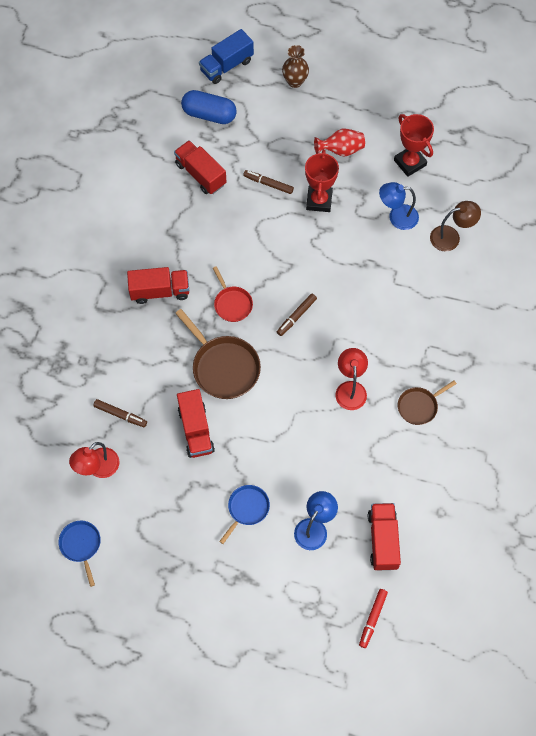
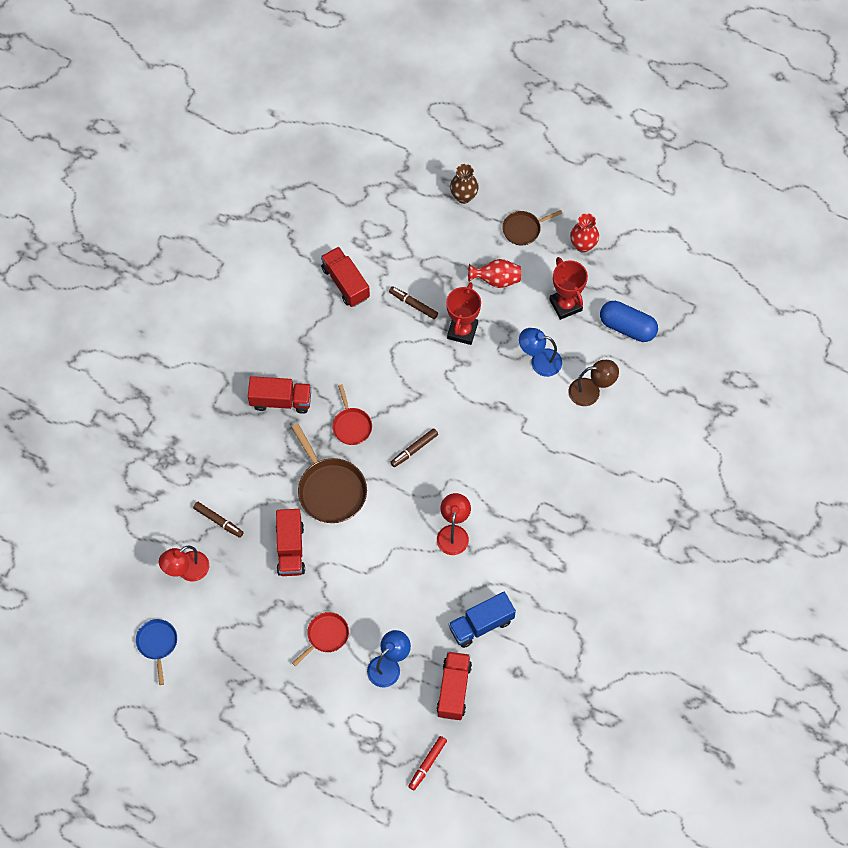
camera: 10 degrees right, 0 degrees up
blue capsule [181,90,237,124] -> blue capsule moved to [600,301,658,342]
blue truck [199,29,254,84] -> blue truck moved to [449,592,516,648]
blue pan [219,485,270,544] -> red pan [292,612,349,666]
brown pan [398,380,457,425] -> brown pan moved to [502,210,563,246]
none -> red vase [570,213,599,253]

